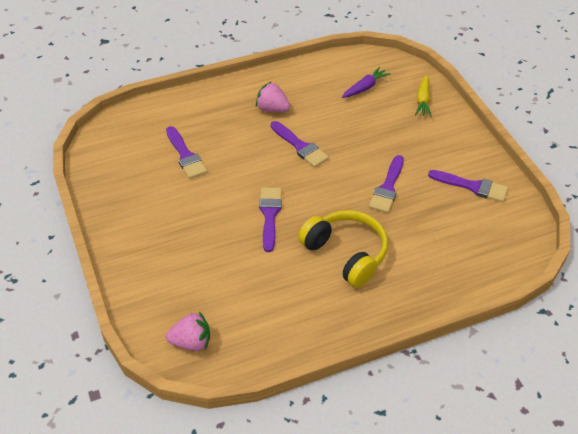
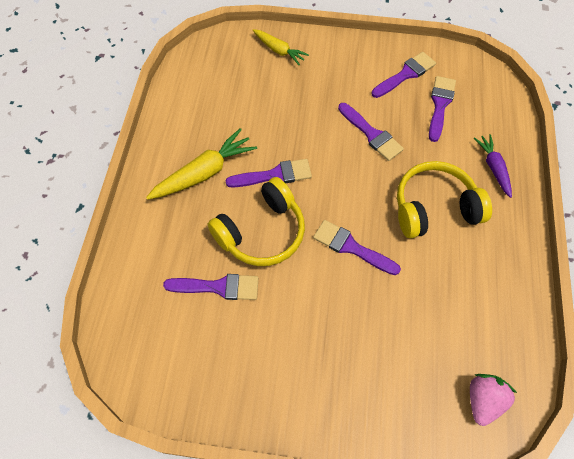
camera: 60 degrees left, 15 degrees up
pink strawberry [256,81,290,112] -> yellow carrot [146,128,257,200]
purple carrot [342,66,391,98] -> purple carrot moved to [473,134,512,198]
none -> yellow headphones [208,177,305,266]
none -> purple brush [429,76,456,142]

